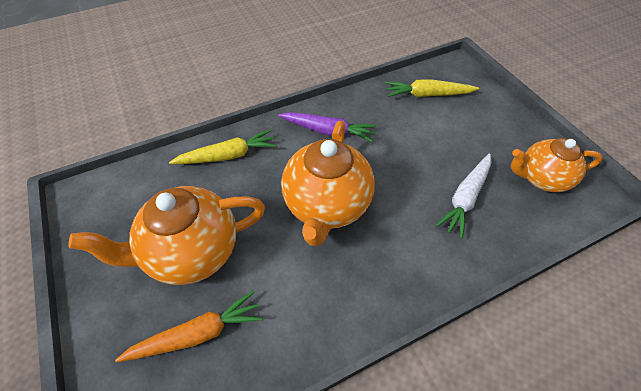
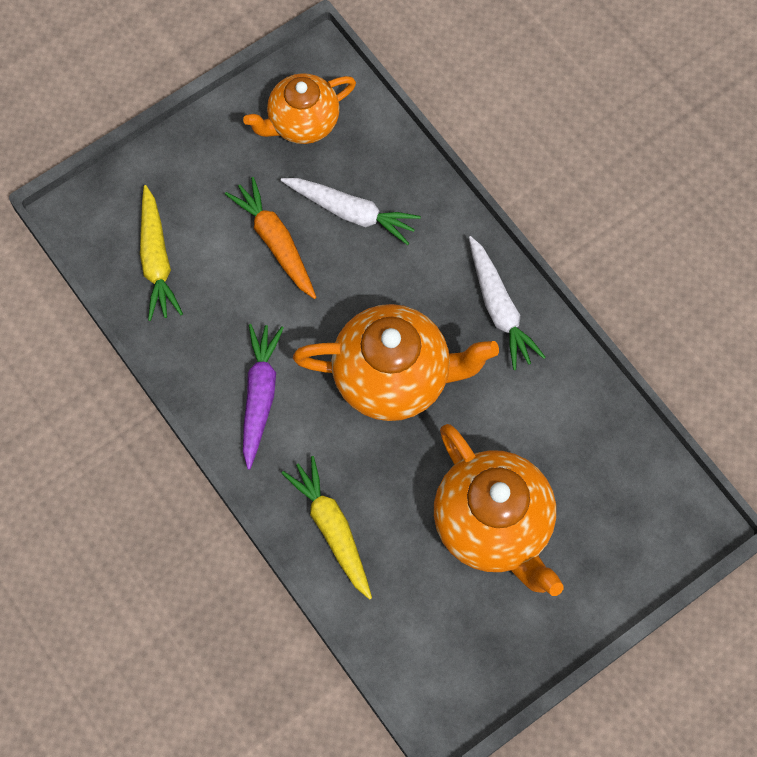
camera: 100 degrees left, 15 degrees up
orange carrot [115,291,263,362] -> orange carrot moved to [225,177,316,299]
orange teapot [511,138,603,192] -> orange teapot turned 75 degrees clockwise [243,73,356,144]
none -> white carrot [469,236,546,370]

